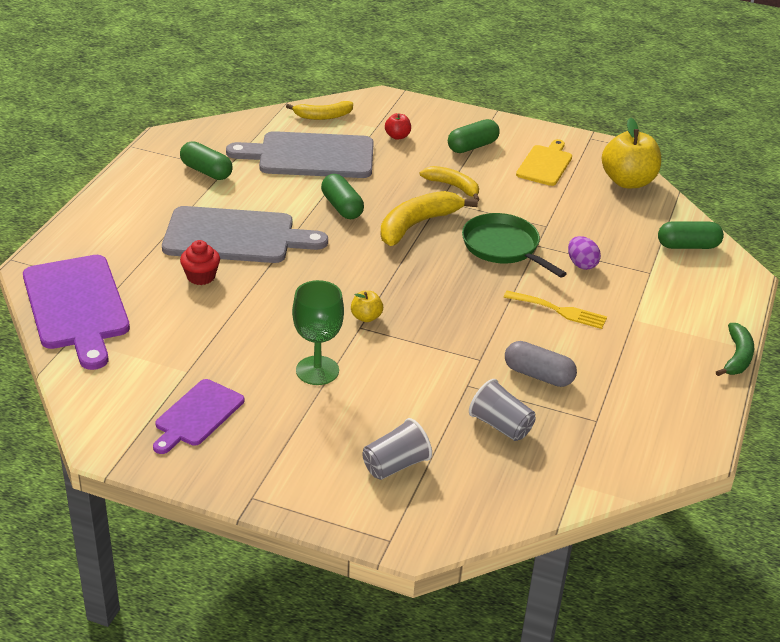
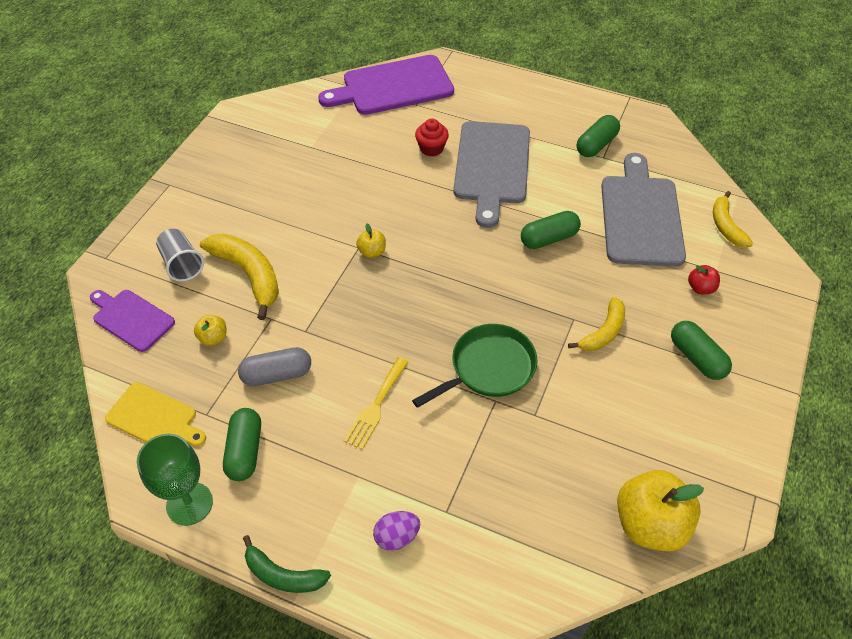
camera: 95 degrees right, 15 degrees up
purple cutting board [153,379,244,454] -> purple cutting board moved to [90,290,175,352]
green goblet [292,280,344,385] -> green goblet moved to [137,434,213,526]
yellow banana [380,191,478,246] -> yellow banana moved to [200,234,279,320]
grey cup [469,379,536,441] -> yellow apple [194,315,226,346]
grey capsule [505,341,577,387] -> grey capsule turned 45 degrees clockwise [238,347,311,386]
yellow cutting board [516,139,572,186] -> yellow cutting board moved to [105,382,206,446]
purple egg [568,236,601,270] -> purple egg moved to [373,511,420,551]
green capsule [658,221,724,249] -> green capsule moved to [223,408,261,481]

